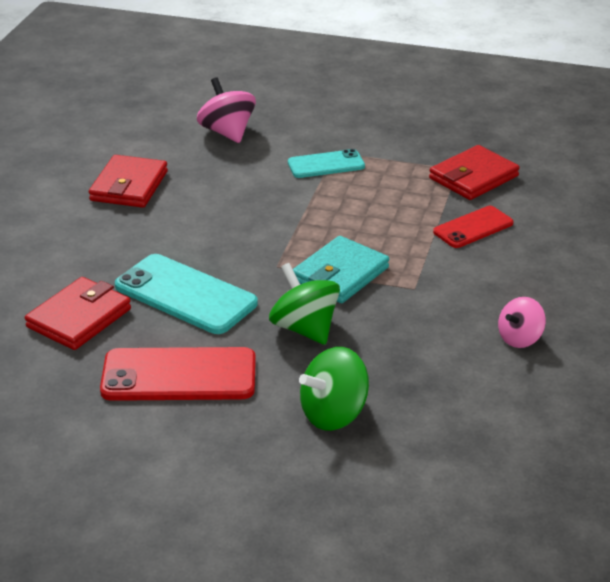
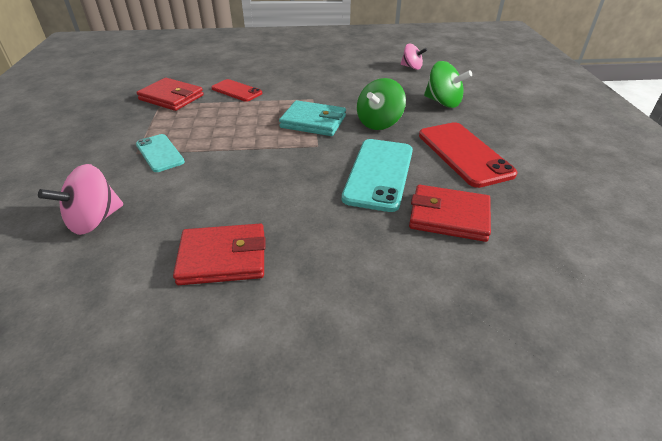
camera: 110 degrees left, 5 degrees up
pink spinning top [498,297,546,348] -> pink spinning top moved to [401,44,427,70]

